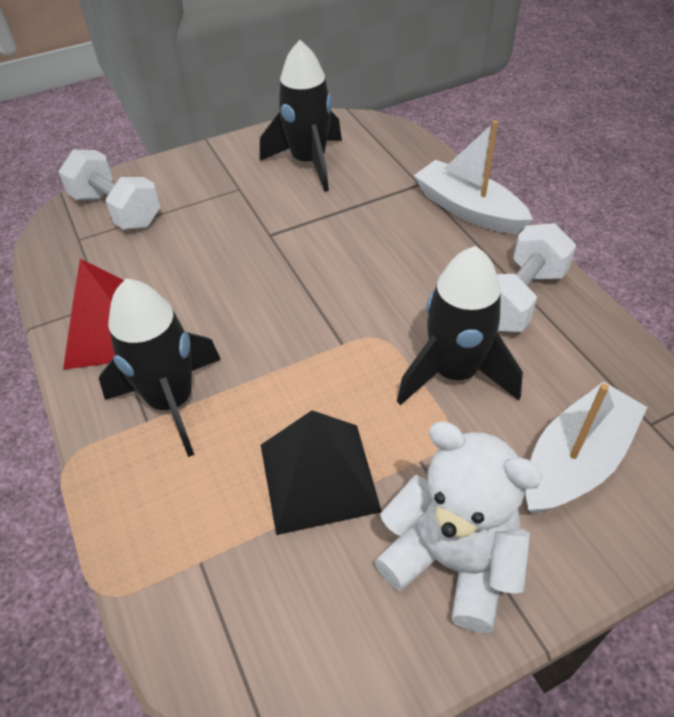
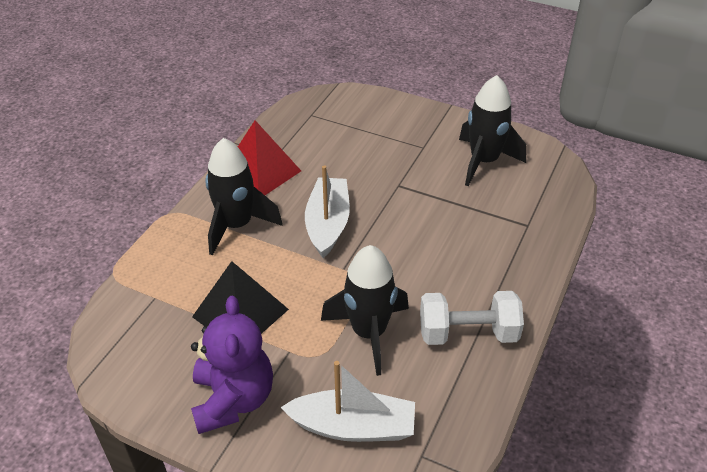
camera: 50 degrees right, 5 degrees down
white dumbbell [58,149,161,230] -> none
white teddy bear [374,421,543,633] -> purple teddy bear [191,296,273,434]
white boat [414,120,533,234] -> white boat moved to [305,165,350,258]

